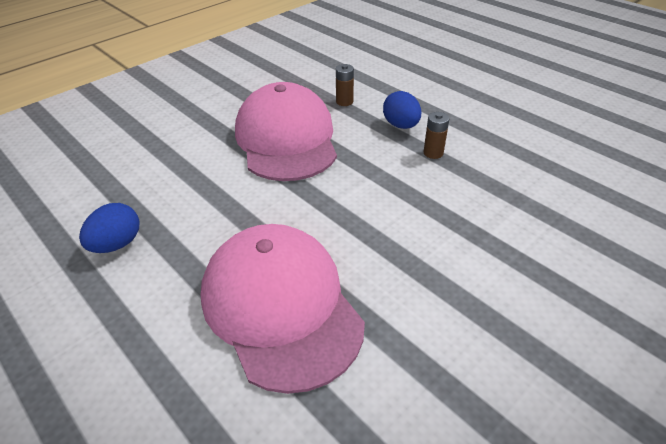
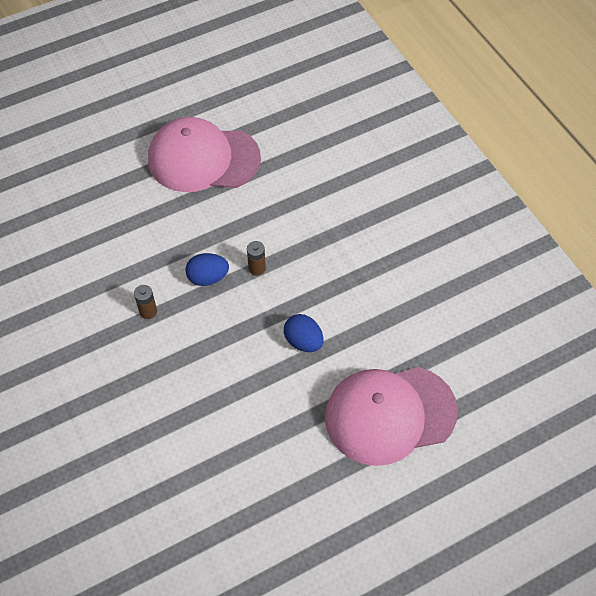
camera: 75 degrees left, 15 degrees up
blue egg [79,203,139,253] -> blue egg moved to [284,314,324,352]
pink cap [235,82,337,181] -> pink cap moved to [148,117,261,192]

